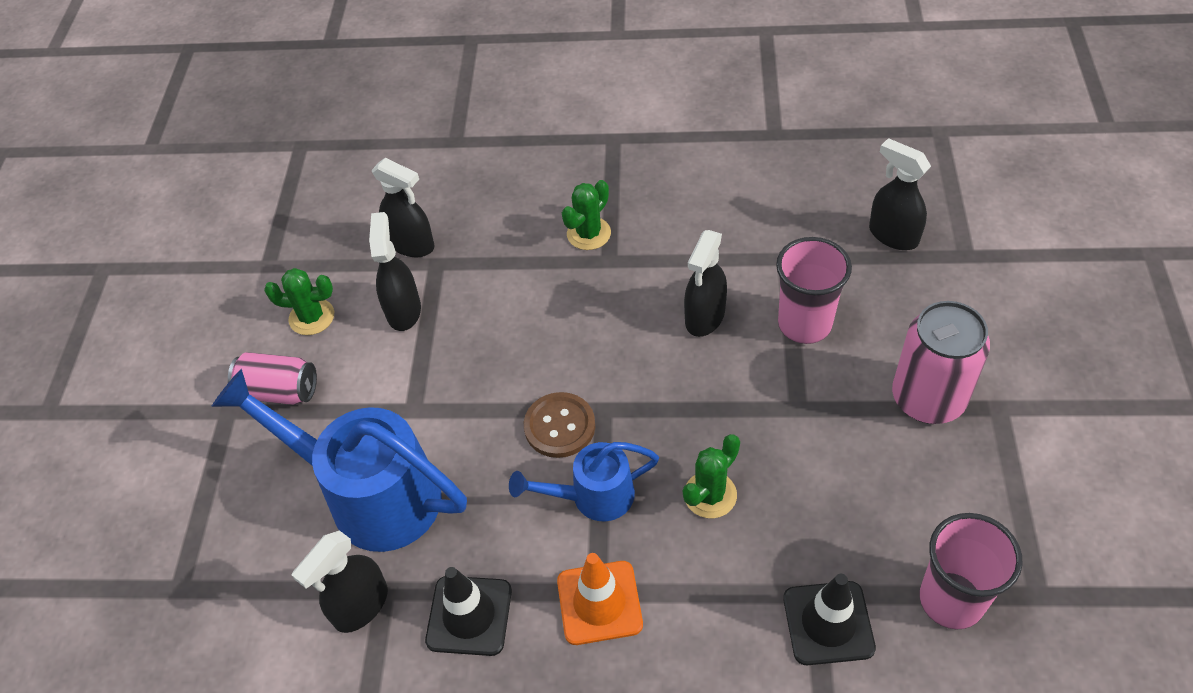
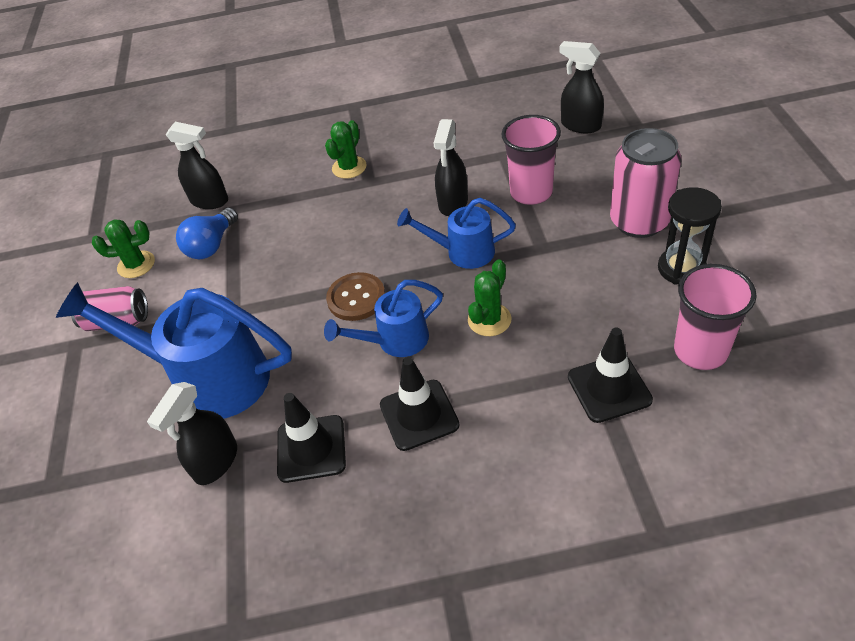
camera: 10 degrees left, 5 degrees down
black spray bottle [369,212,421,331] -> blue light bulb [176,208,238,259]
orange traffic cone [557,553,643,645] -> black traffic cone [380,357,460,451]
none -> blue watering can [397,198,516,269]
none -> black hourglass [658,187,722,285]

